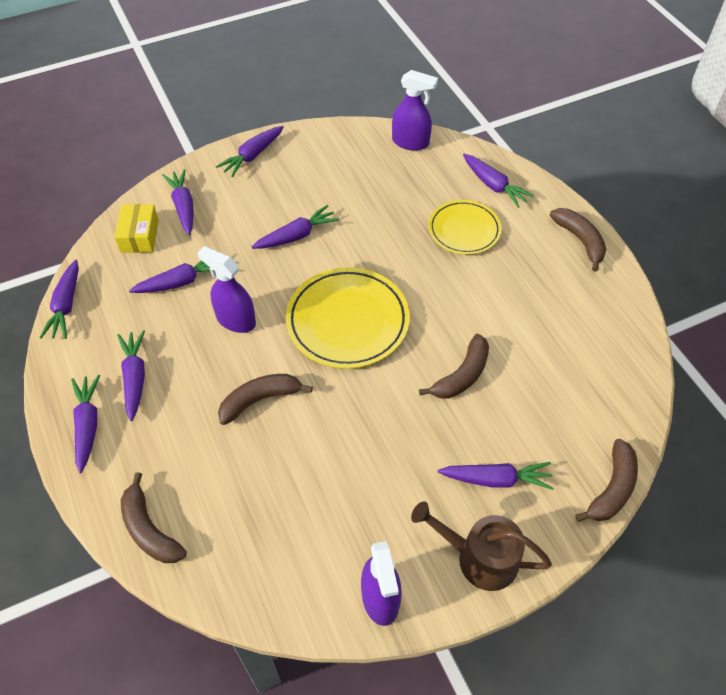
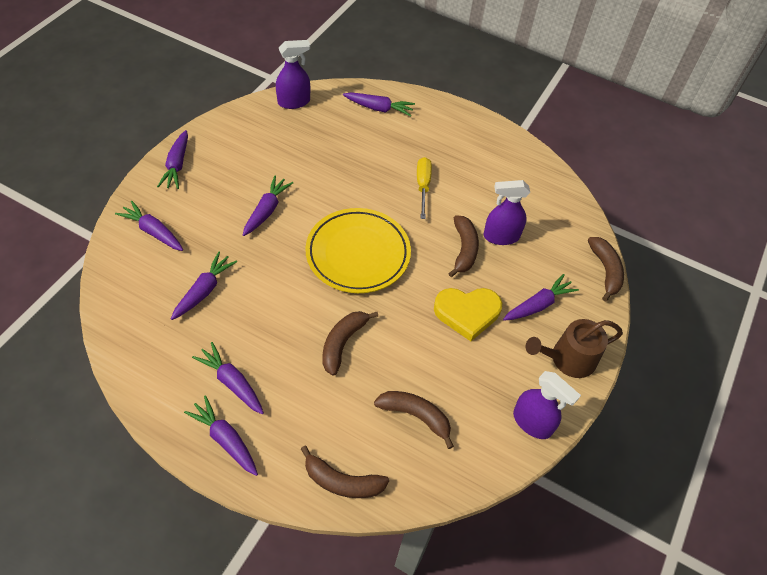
camera: 40 degrees left, 0 degrees up
purple carrot [40,260,79,339] -> none
yellow box [114,204,159,253] -> none
purple spray bottle [197,246,256,333] -> purple spray bottle moved to [484,180,530,245]
yellow plate [429,200,502,255] -> none
brown banana [549,208,606,272] -> brown banana moved to [374,391,454,449]
none -> yellow screwdriver [417,157,432,219]
none -> yellow heart [434,288,502,341]

